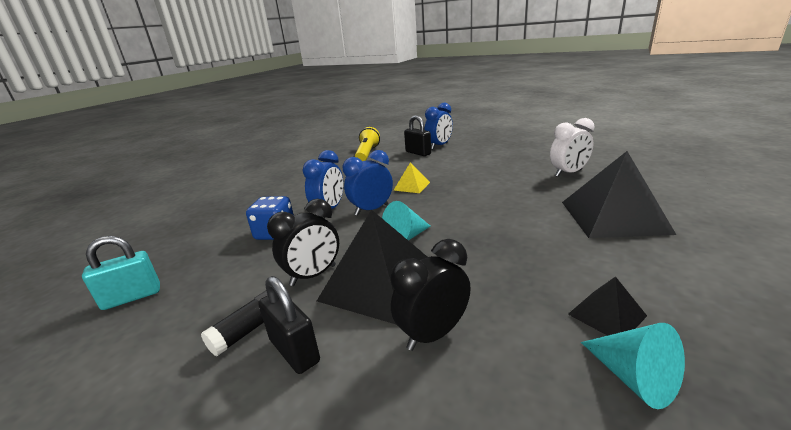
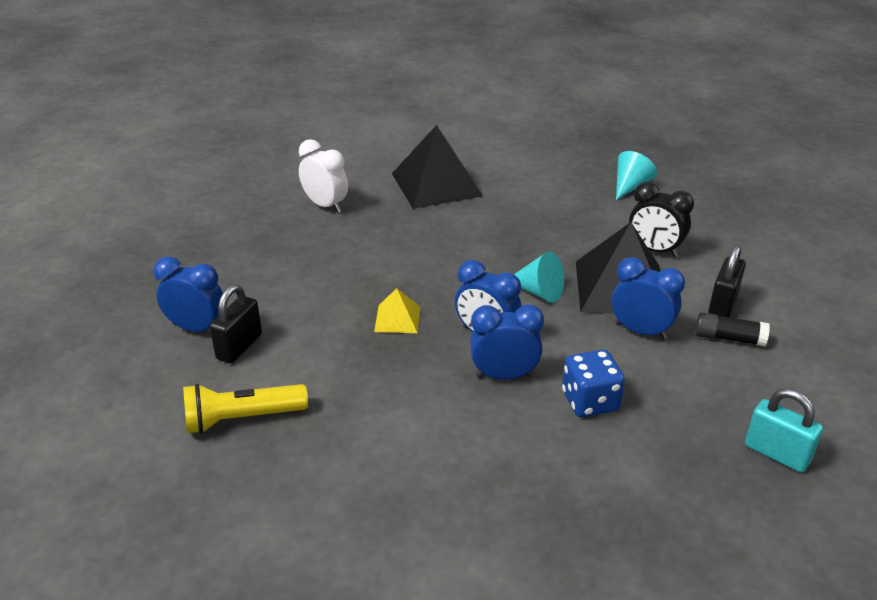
camera: 115 degrees left, 10 degrees up
black clock [267,199,339,286] -> blue clock [612,257,685,340]
black pyramid [568,276,647,336] -> none

